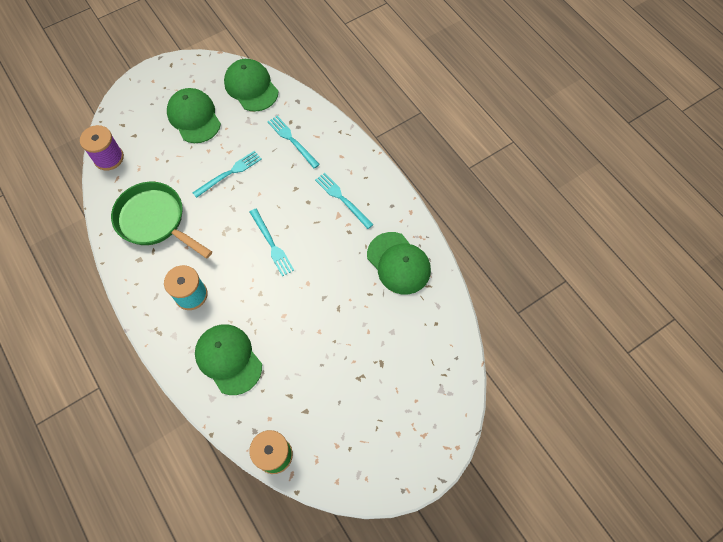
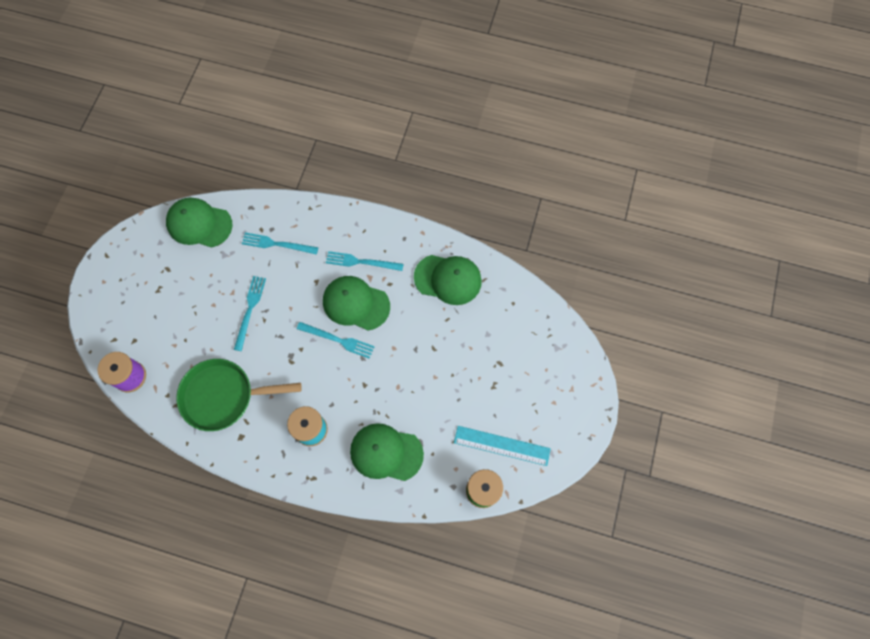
camera: 40 degrees left, 5 degrees up
green cap [167,88,221,143] -> green cap moved to [323,276,390,331]
none -> turquoise ruler [454,426,551,466]

